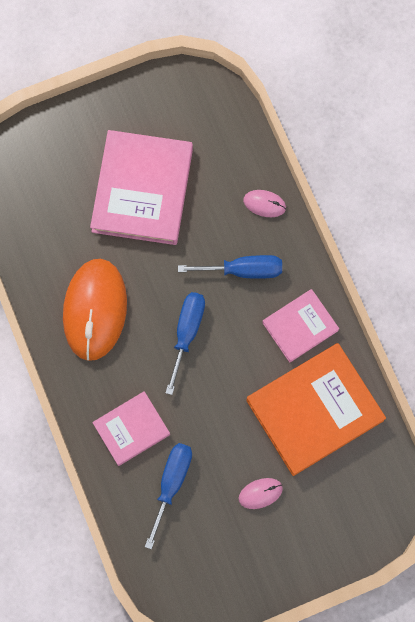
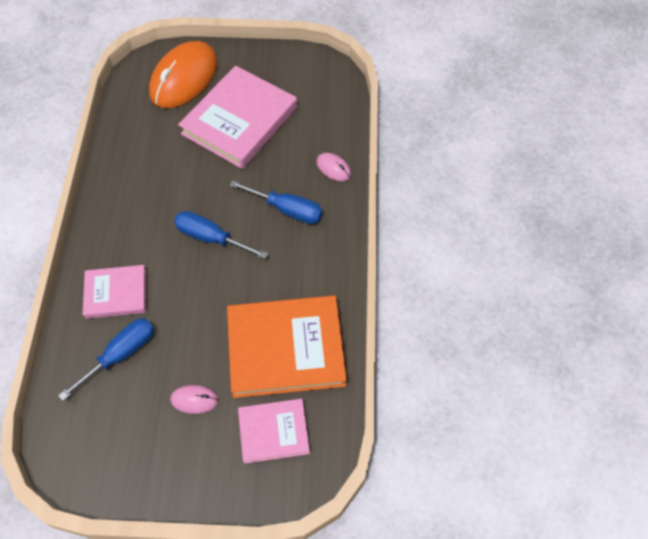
camera: 25 degrees right, 15 degrees down
orange mouse [63,259,127,361] -> orange mouse moved to [149,41,218,108]
blue screwdriver [166,292,205,395] -> blue screwdriver turned 105 degrees counterclockwise [174,211,268,259]
pink book [262,289,339,363] -> pink book moved to [238,399,310,464]

